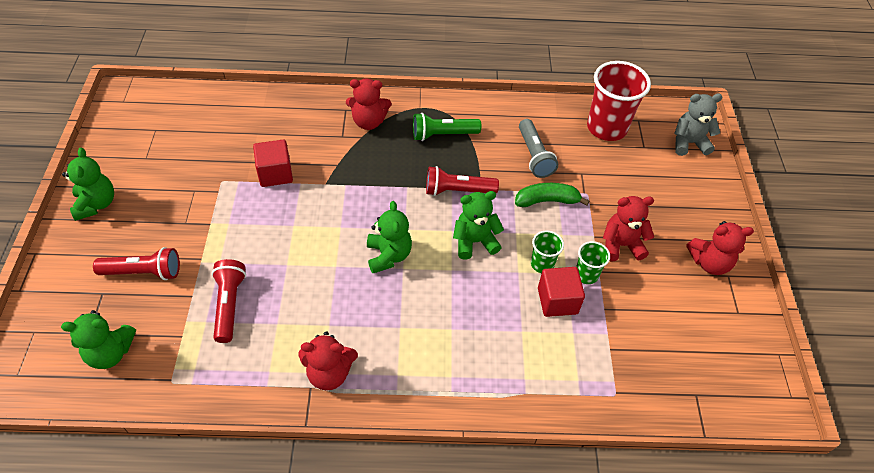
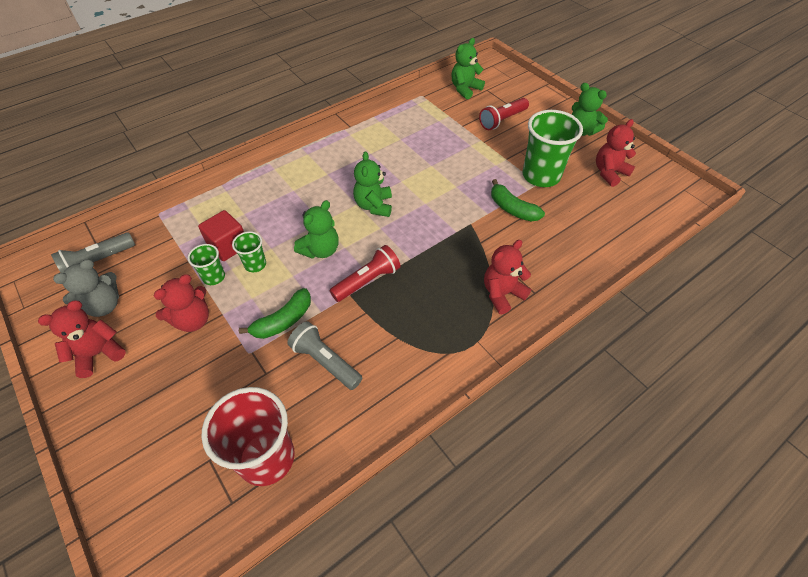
camera: 145 degrees right, 0 degrees up
red flashlight [212,259,246,343] -> none
red cube [253,140,293,187] -> green banana [491,179,545,222]
red teddy bear [299,331,358,390] -> red teddy bear moved to [596,119,636,187]
green teddy bear [367,201,412,273] -> green teddy bear turned 45 degrees clockwise [353,151,392,217]
green flashlight [413,113,481,141] -> none
grey teddy bear [674,94,723,156] -> grey teddy bear moved to [53,259,119,317]
none -> grey flashlight [51,232,135,273]
none -> green cup [523,110,583,187]

